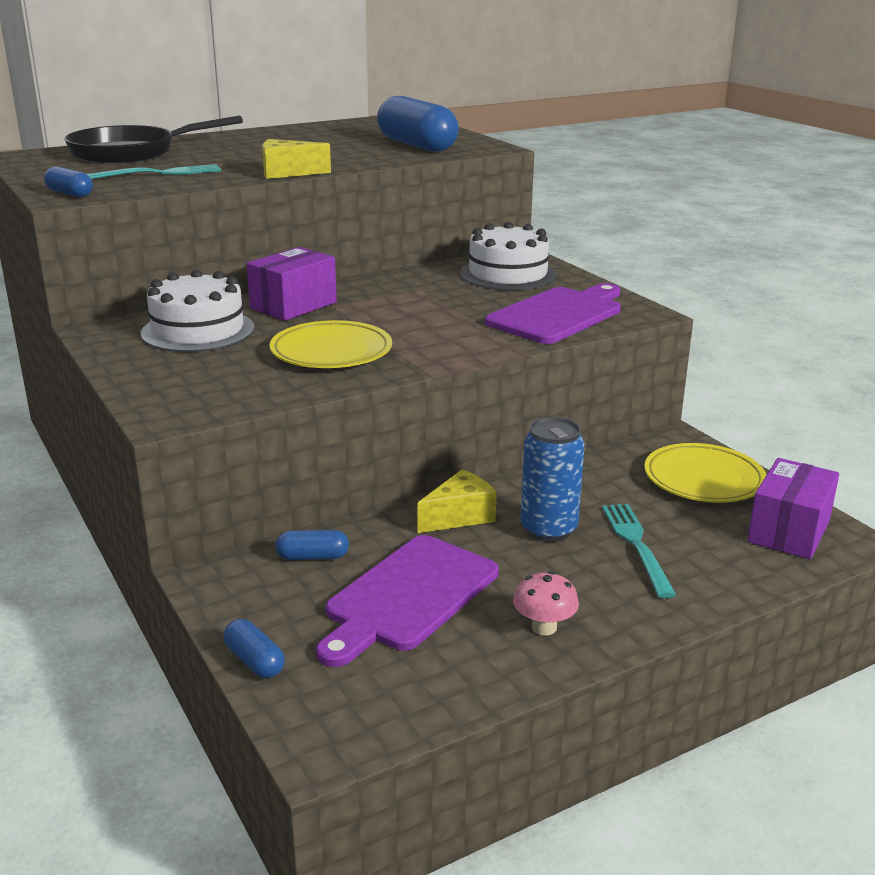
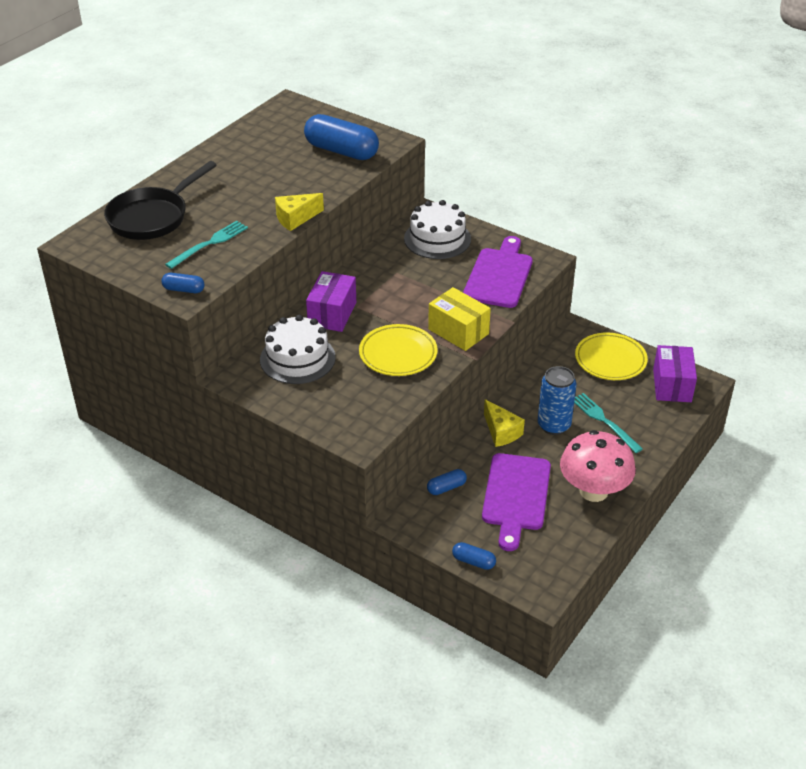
camera: 25 degrees left, 15 degrees up
yellow cheese [417,470,497,533] -> yellow cheese turned 120 degrees clockwise [484,399,525,447]
pink mushroom [513,571,579,635] -> pink mushroom [560,430,636,502], size x2.12
none -> yellow box [428,287,491,351]

